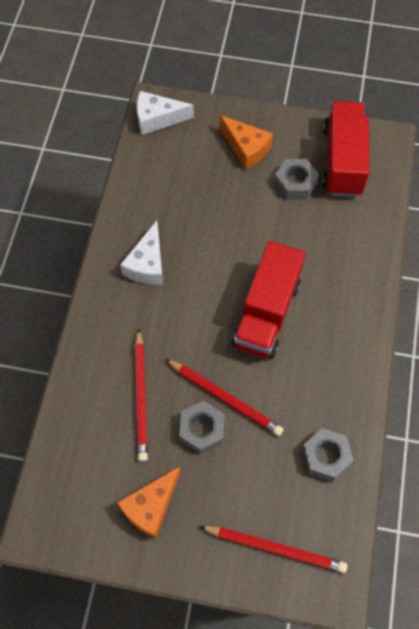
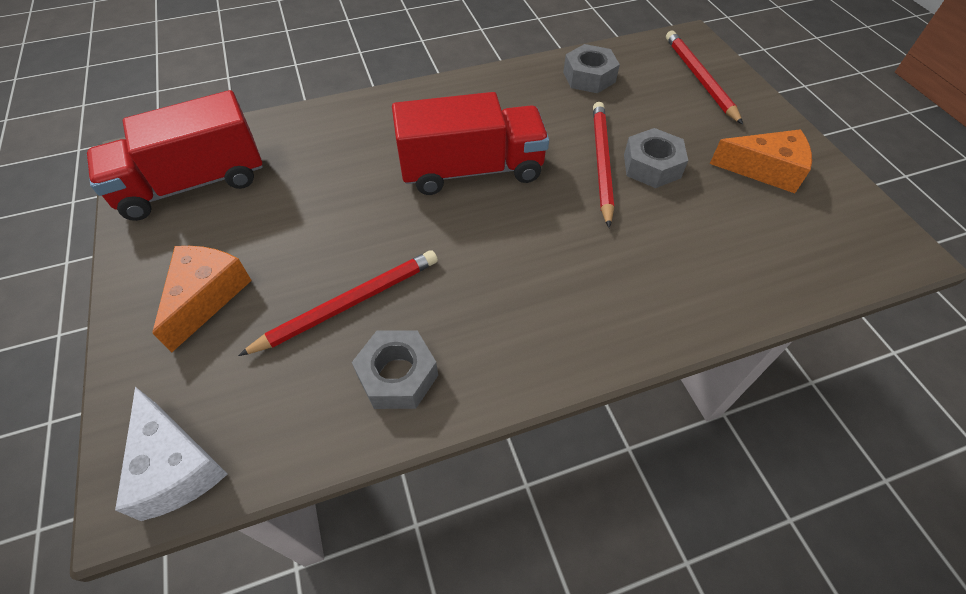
camera: 120 degrees left, 10 degrees down
white cheese [120,221,163,285] -> none
red pencil [134,328,148,462] -> red pencil moved to [238,250,438,356]
grey nut [274,159,319,199] -> grey nut moved to [352,330,438,409]

